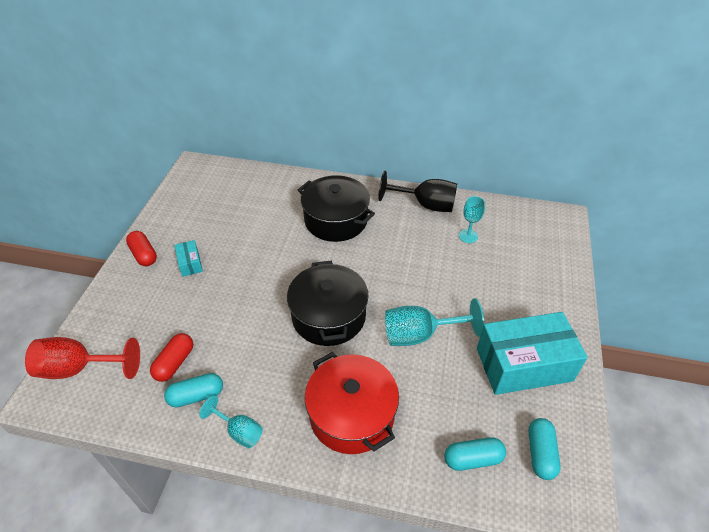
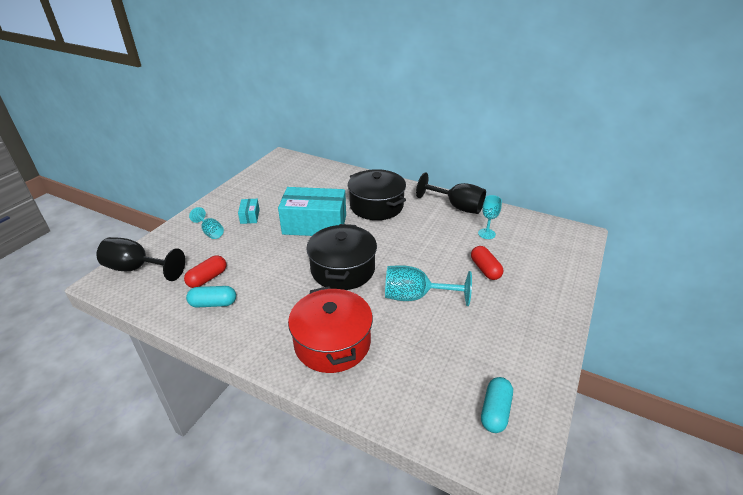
camera: 15 degrees right, 10 degrees down
red goblet [25,337,140,379] -> black goblet [97,237,185,281]
red capsule [126,231,157,266] -> red capsule moved to [471,246,503,280]
turquoise goblet [199,395,263,448] -> turquoise goblet moved to [189,207,224,239]
turquoise capsule [444,437,506,471] -> none
turquoise box [477,312,588,395] -> turquoise box moved to [278,187,346,236]

